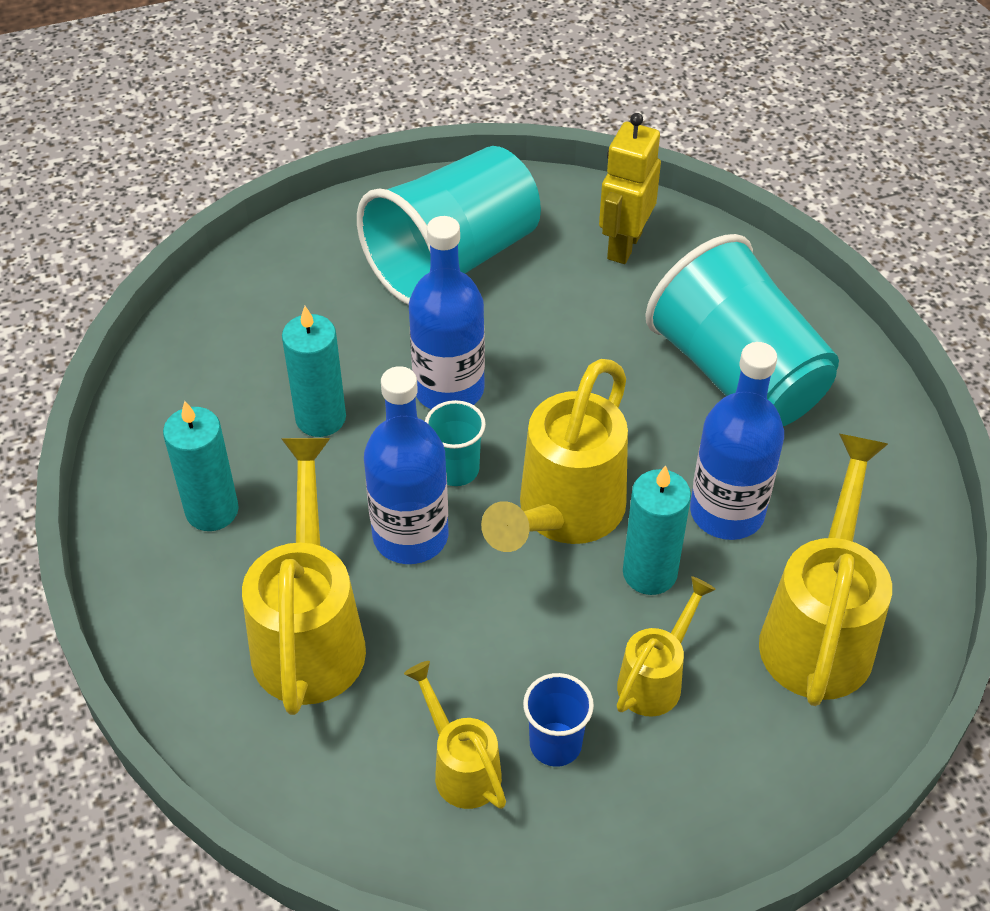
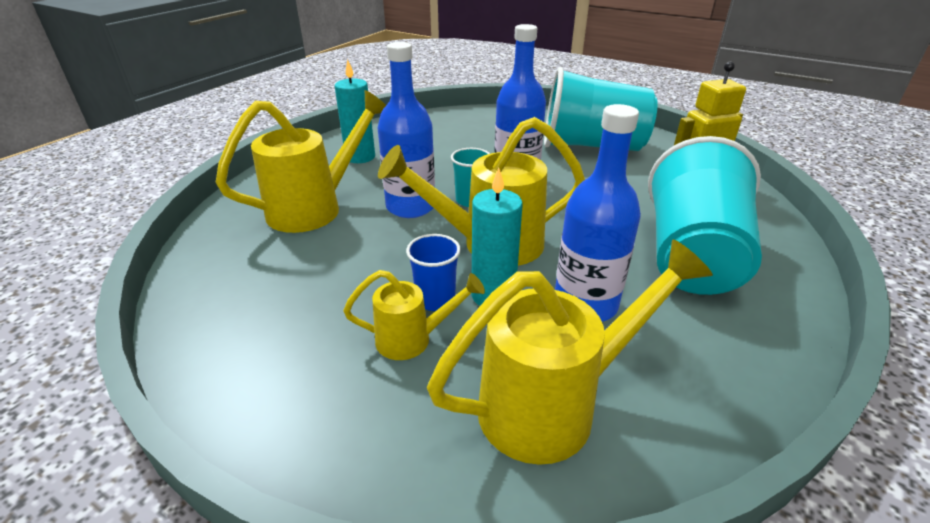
camera: 50 degrees right, 15 degrees down
turquoise candle [282,306,346,437] -> none
yellow watering can [404,661,506,809] -> none
blue cup [523,673,594,767] -> blue cup moved to [406,234,461,311]

